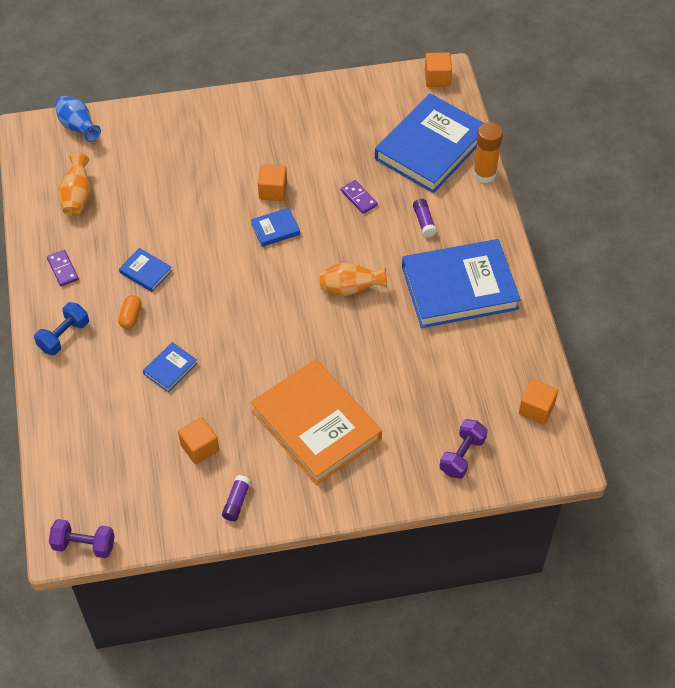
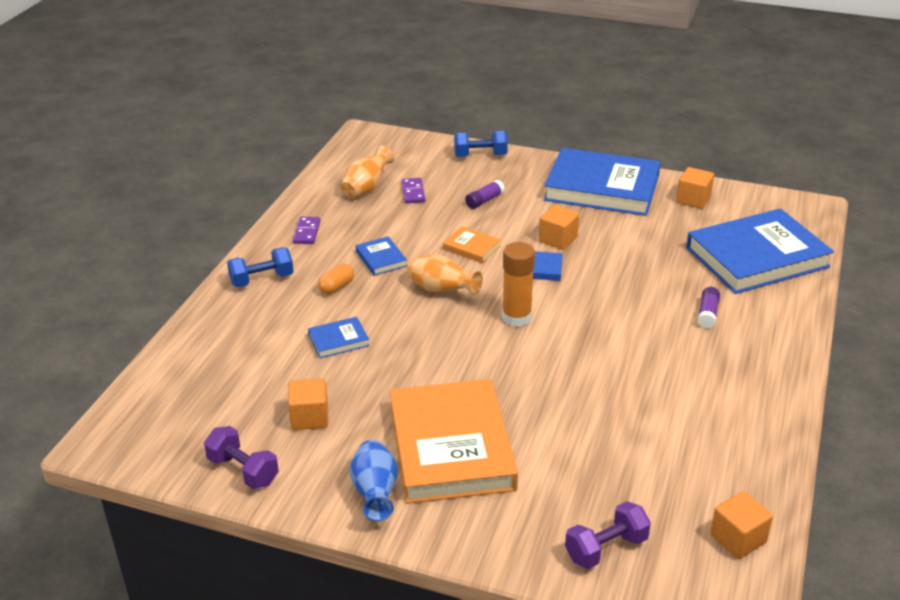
camera: 30 degrees right, 20 degrees down
purple dumbbell [49,519,115,558] -> purple dumbbell moved to [204,426,279,489]
blue vase [55,96,101,142] -> blue vase moved to [350,440,398,521]
purple glue stick [222,475,251,521] -> purple glue stick moved to [465,180,505,209]
orange vase [320,263,387,296] -> orange vase moved to [407,254,483,295]
purple domino [341,180,378,214] -> purple domino moved to [401,178,425,203]
blue book [402,239,521,328] -> blue book moved to [544,148,661,216]
orange cube [425,52,452,87] -> orange cube moved to [676,167,714,209]
orange glue stick [473,122,503,183] -> orange glue stick moved to [502,242,535,327]
none -> orange book [443,226,501,263]
none -> blue dumbbell [454,131,508,157]

